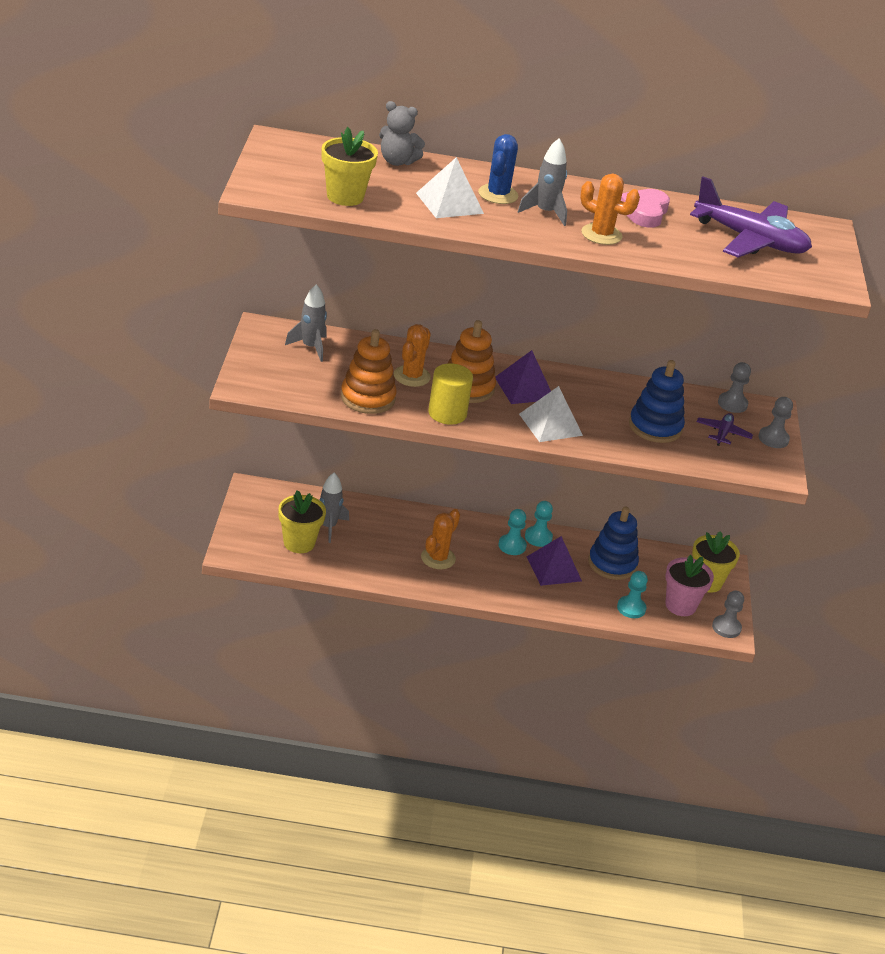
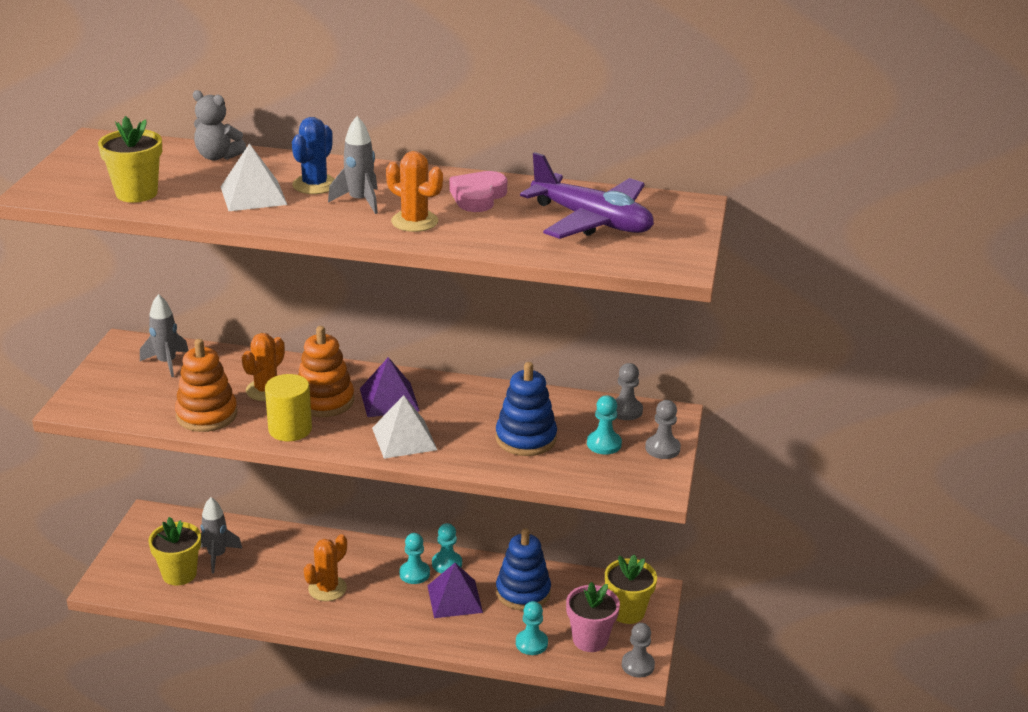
camera: 10 degrees right, 5 degrees down
purple plane [696,413,753,446] -> turquoise pawn [587,395,622,455]

